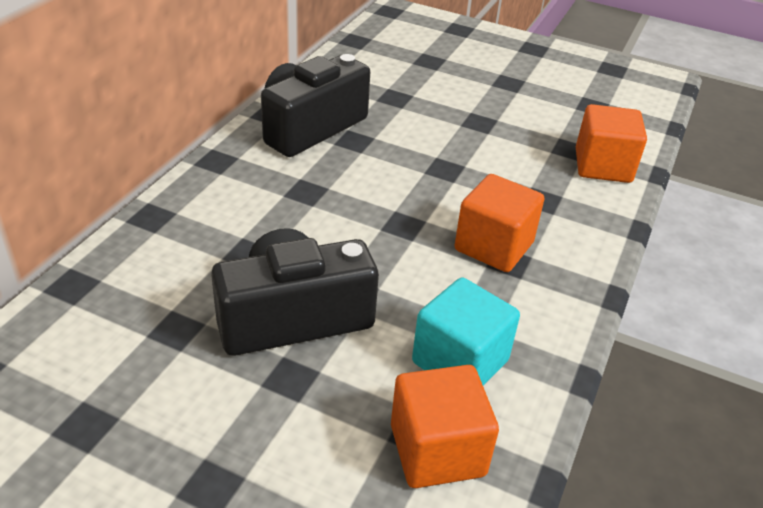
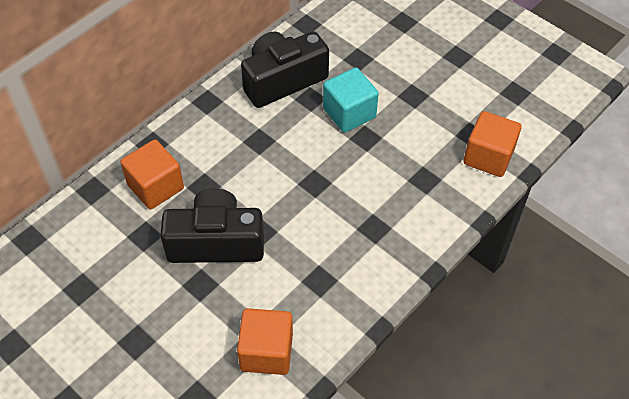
camera: 20 degrees right, 15 degrees up
turquoise cube [412,278,520,386] -> turquoise cube moved to [323,68,379,133]
orange cube [455,174,544,272] -> orange cube moved to [120,140,184,209]

